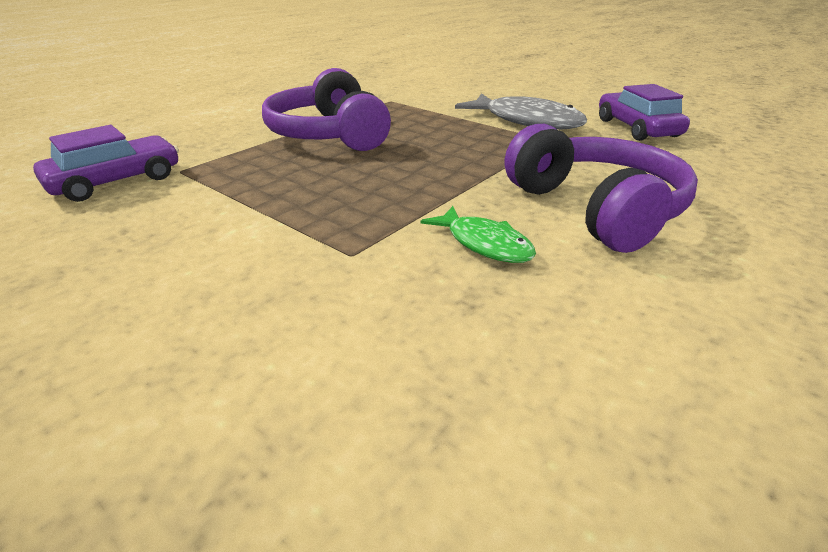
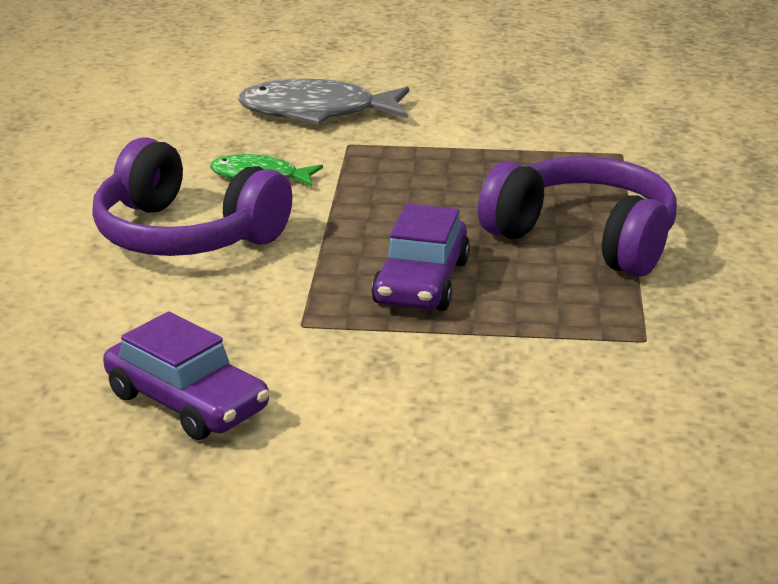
camera: 145 degrees right, 5 degrees down
purple car [33,125,179,202] -> purple car moved to [372,203,470,311]
grey fish [455,93,587,129] -> grey fish moved to [238,79,409,125]

